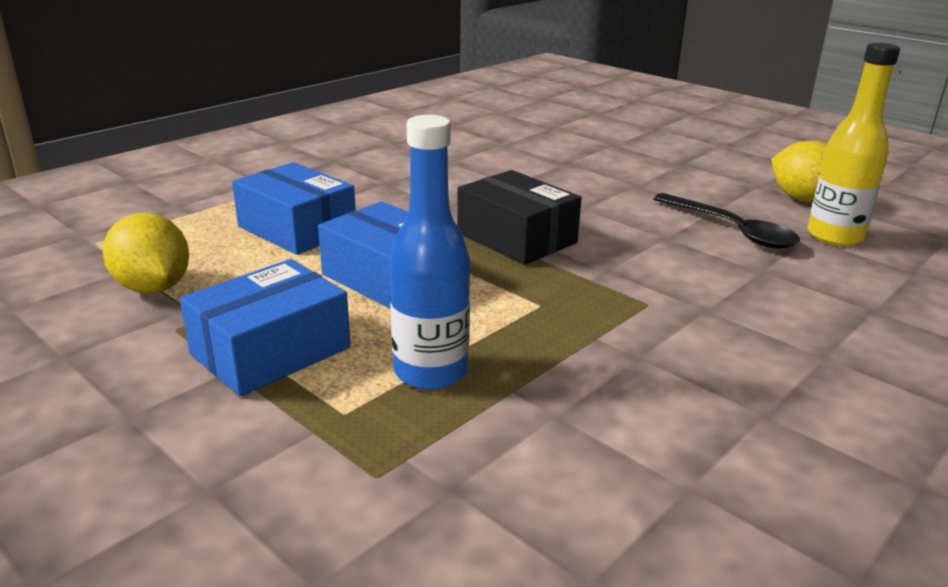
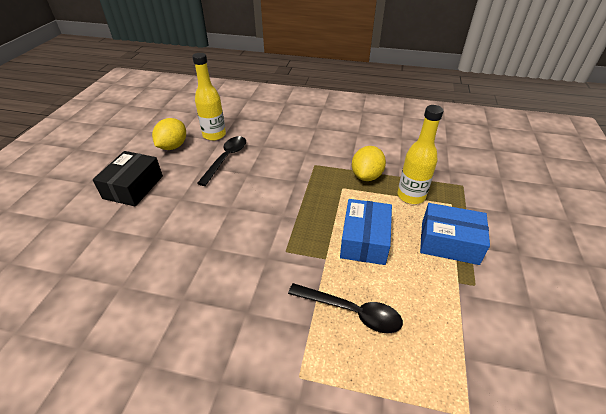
camera: 120 degrees left, 15 degrees up
yellow lemon [103,213,189,294] -> yellow lemon moved to [352,146,386,181]
blue box [232,162,356,255] -> black spoon [288,283,403,333]
blue bottle [390,115,470,390] -> yellow bottle [398,105,444,204]
black box [457,170,582,265] -> black box moved to [93,151,163,206]

